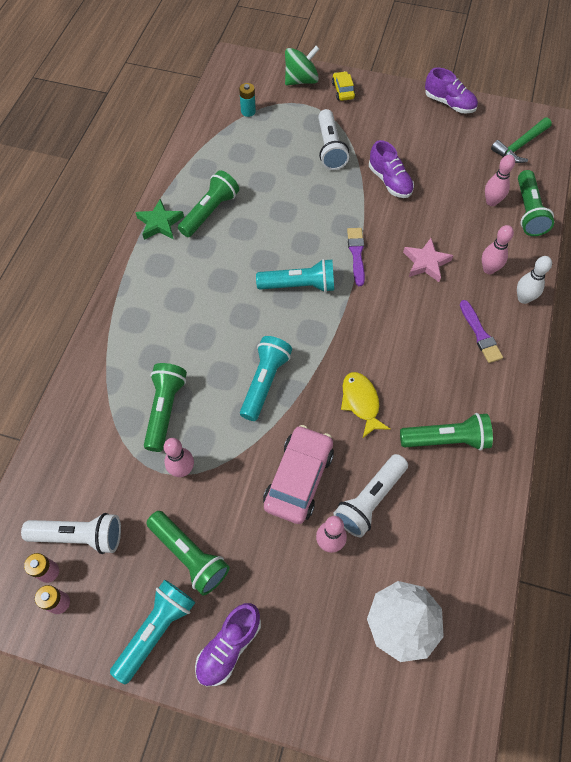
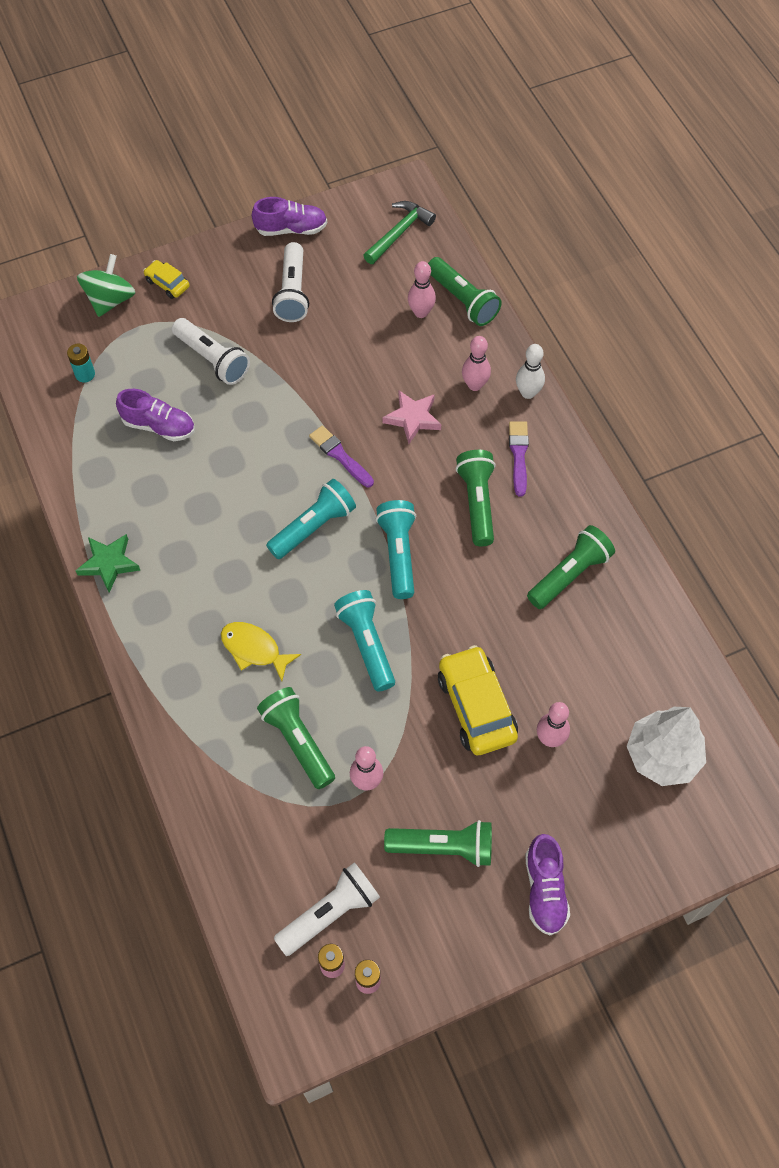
camera: 40 degrees left, 0 degrees up
turquoise flashlight [110,580,196,684] -> turquoise flashlight moved to [376,500,416,599]
green flashlight [178,170,239,237] -> green flashlight moved to [456,450,496,546]
pink car [263,425,334,524] -> yellow car [438,645,518,755]
white flashlight [334,454,408,537] -> white flashlight moved to [272,242,309,322]
yellow fish [341,372,390,438] -> yellow fish moved to [221,622,301,681]
purple shoe [369,140,414,198] -> purple shoe moved to [116,389,195,441]
purple brush [460,300,503,363] -> purple brush turned 120 degrees counterclockwise [509,421,529,496]
green hammer [491,118,552,163] -> green hammer turned 150 degrees counterclockwise [363,201,436,264]

